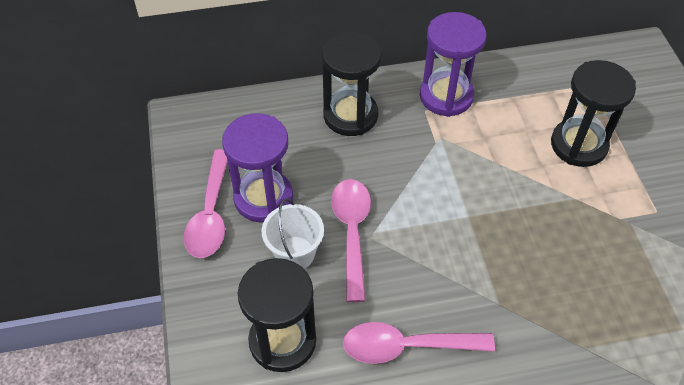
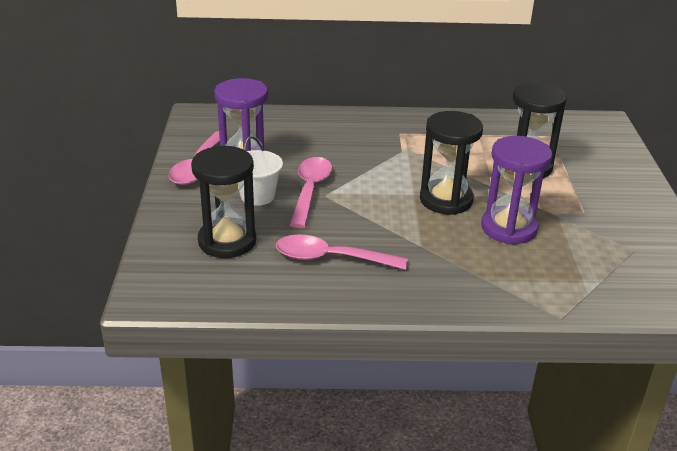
camera: 10 degrees right, 20 degrees down
black hourglass [322,31,382,136] -> black hourglass moved to [420,111,483,215]
purple hourglass [420,12,487,117] -> purple hourglass moved to [481,136,552,244]

